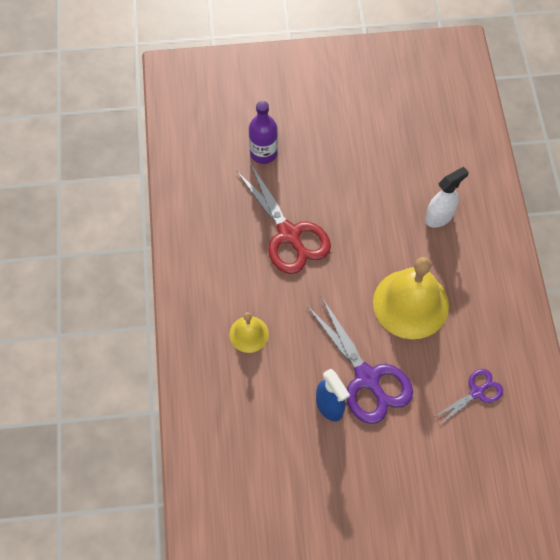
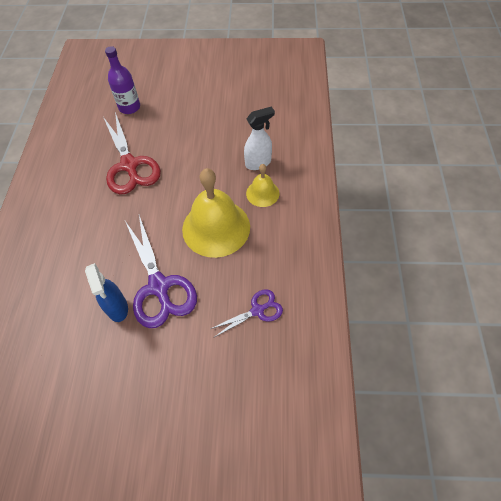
camera: 10 degrees right, 5 degrees down
yellow bell [229,312,269,353] -> yellow bell moved to [246,164,279,207]

